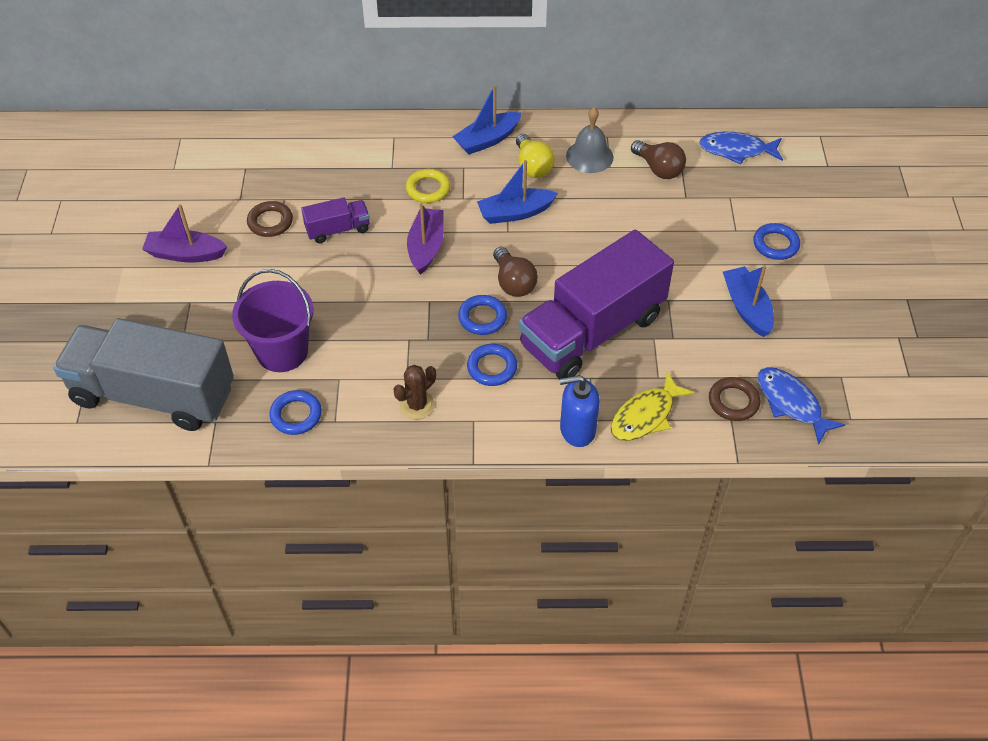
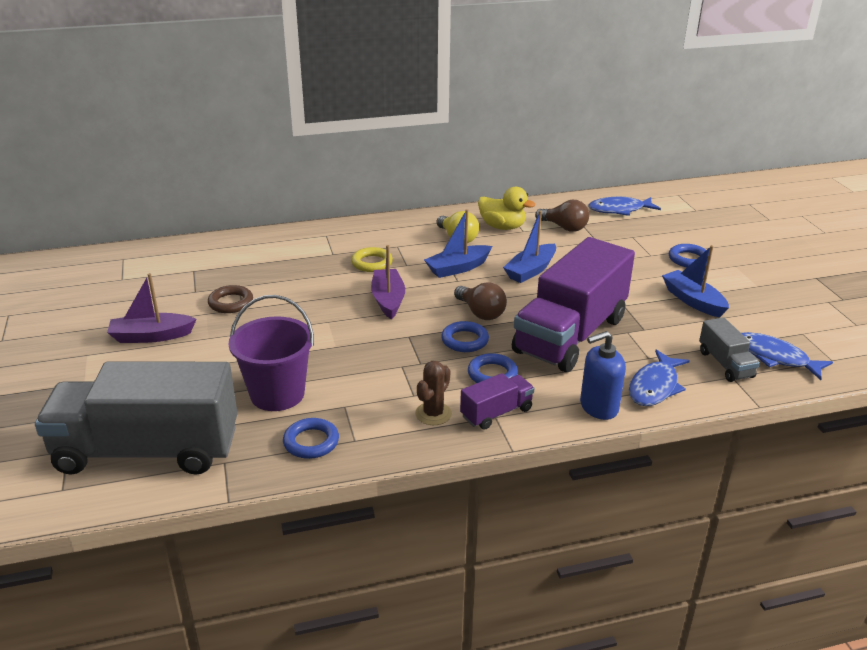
camera: 15 degrees left, 20 degrees down
purple truck [301,197,370,243] -> purple truck moved to [460,373,534,430]
blue boat [452,85,522,155] -> blue boat moved to [503,211,556,283]
grey bell [566,107,614,173] -> yellow duck [478,187,535,230]
yellow fish [611,372,695,441] -> blue fish [629,349,690,406]
brown ring [709,377,761,421] -> grey truck [699,317,760,382]

